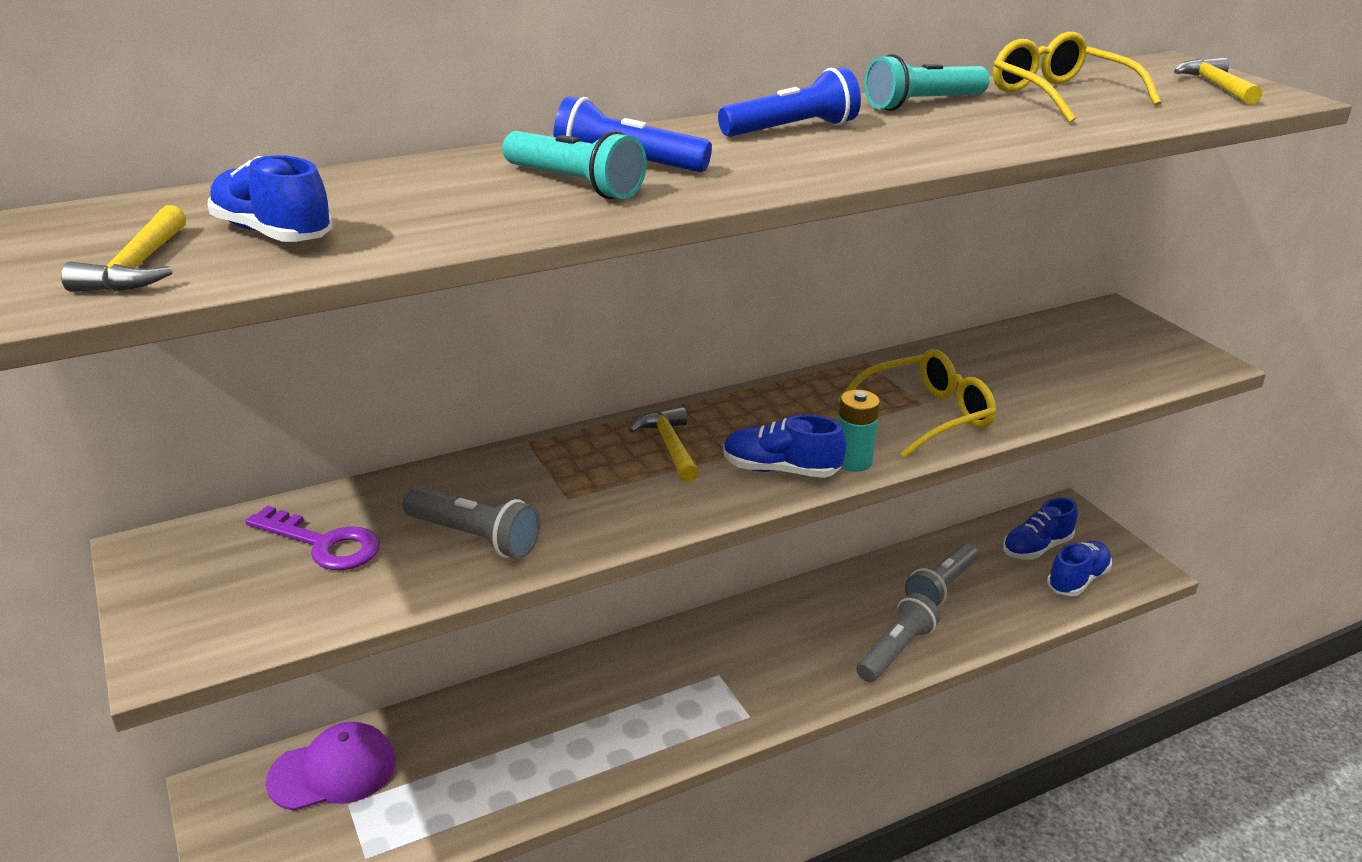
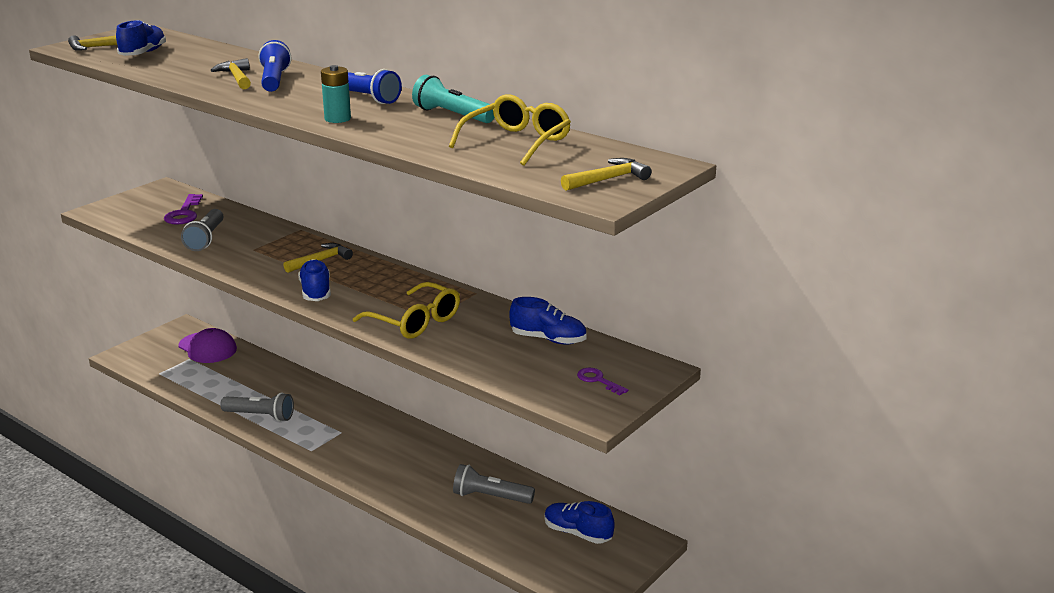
camera: 65 degrees right, 5 degrees down
turquoise flashlight [502,131,647,199] -> yellow hammer [210,58,251,89]
turquoise battery [838,390,880,472] -> turquoise battery moved to [321,65,351,123]
grey flashlight [856,593,940,682] -> grey flashlight moved to [220,393,294,422]
blue shoe [1047,541,1112,596] -> blue shoe moved to [509,297,587,344]
none -> purple key [577,368,628,395]

